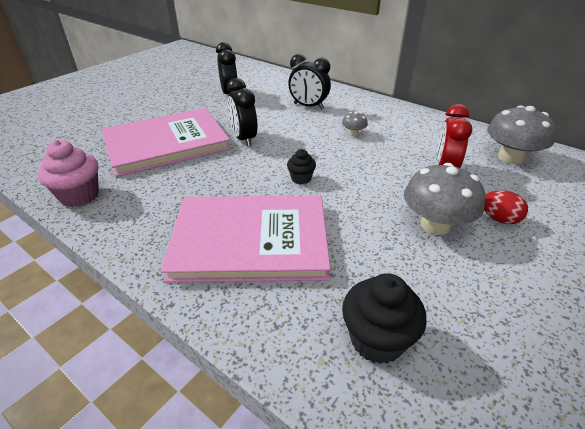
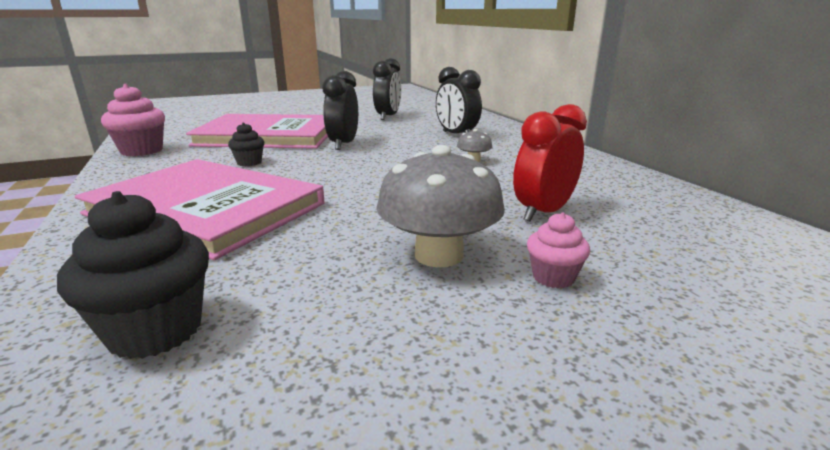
camera: 30 degrees right, 15 degrees down
black cupcake [287,149,316,184] -> black cupcake moved to [228,123,264,166]
red egg [484,190,528,224] -> pink cupcake [527,212,590,288]
grey mushroom [487,105,556,164] -> none

